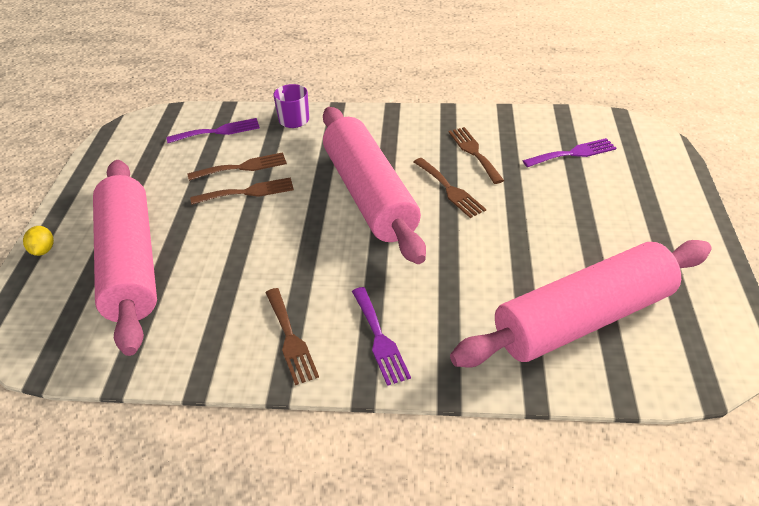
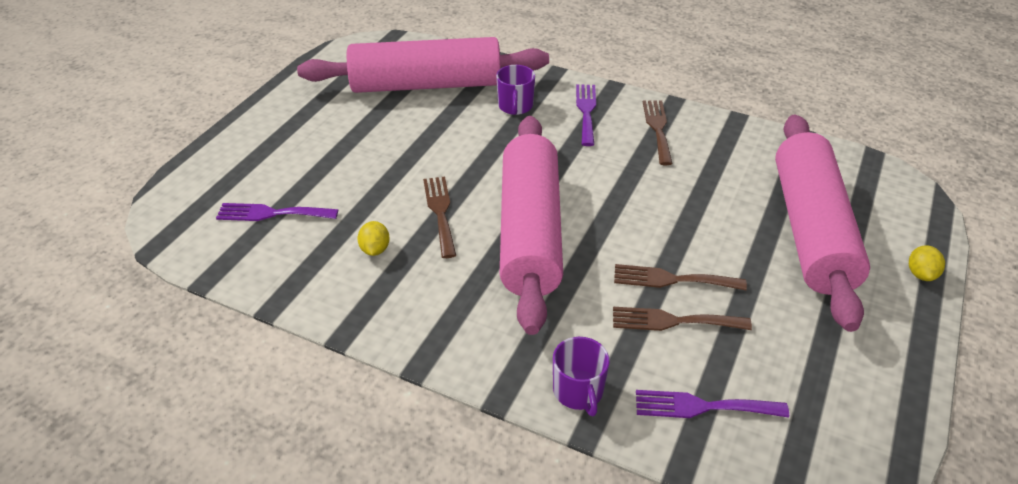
camera: 160 degrees left, 0 degrees up
brown fork [449,127,504,184] -> yellow lemon [357,221,390,256]
none -> purple mug [496,65,535,115]

